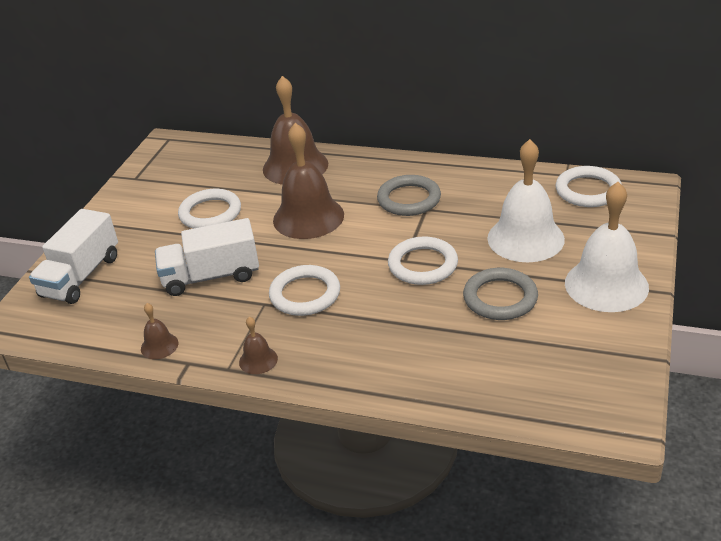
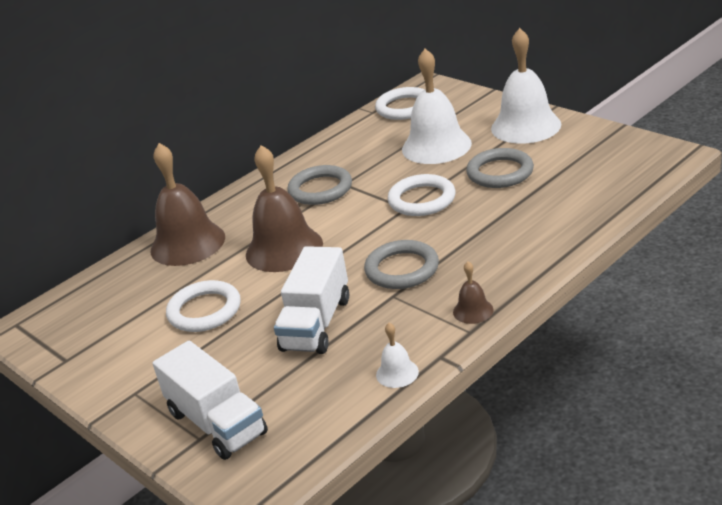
camera: 60 degrees left, 5 degrees down
brown bell [141,303,178,359] -> white bell [376,323,419,388]
white ring [269,265,340,316] -> grey ring [364,240,439,289]

